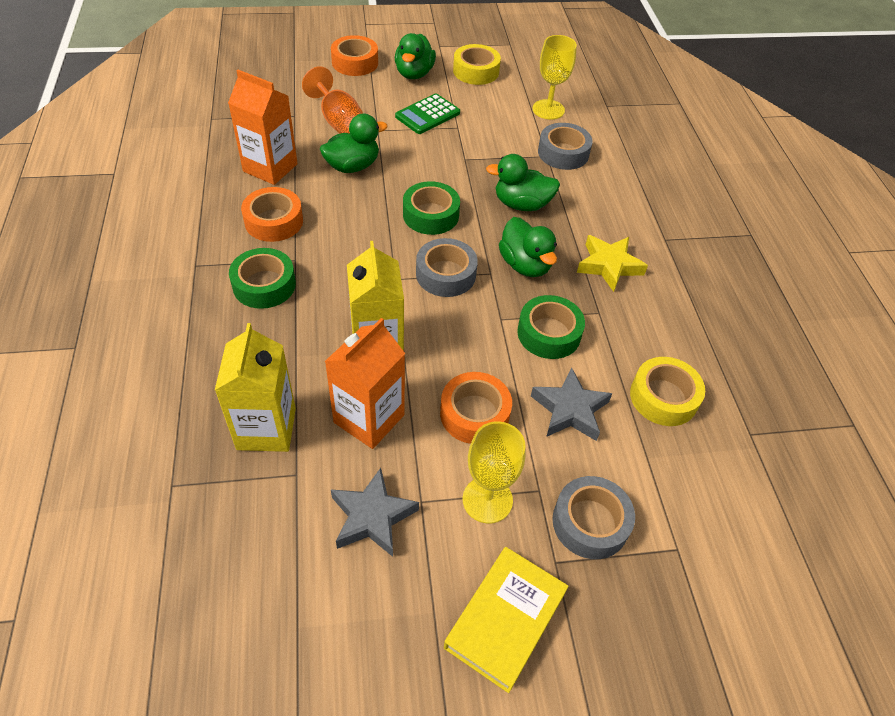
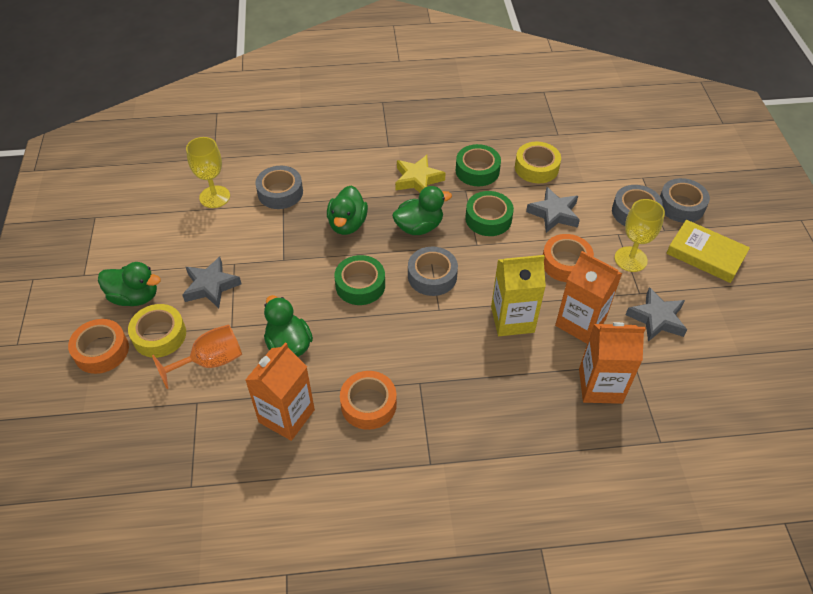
camera: 85 degrees left, 0 degrees up
yellow carton [215,323,296,452] -> orange carton [579,322,646,404]
green tape [229,248,296,309] -> green tape moved to [456,144,501,186]
green calculator [395,93,460,134] -> grey star [182,257,241,308]
yellow tape [453,44,501,85] -> yellow tape moved to [128,304,186,358]
none -> grey tape [660,178,710,223]

